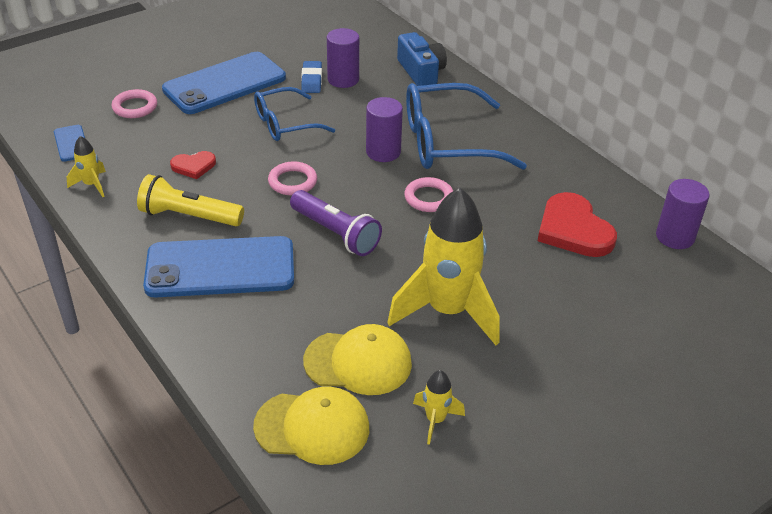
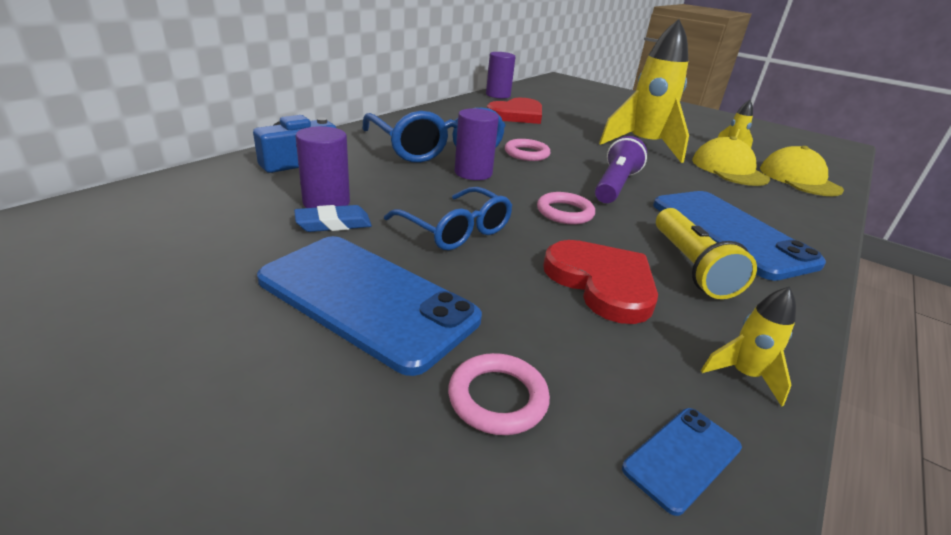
camera: 110 degrees left, 10 degrees down
red heart [170,151,216,179] -> red heart [543,240,658,324], size x1.85

